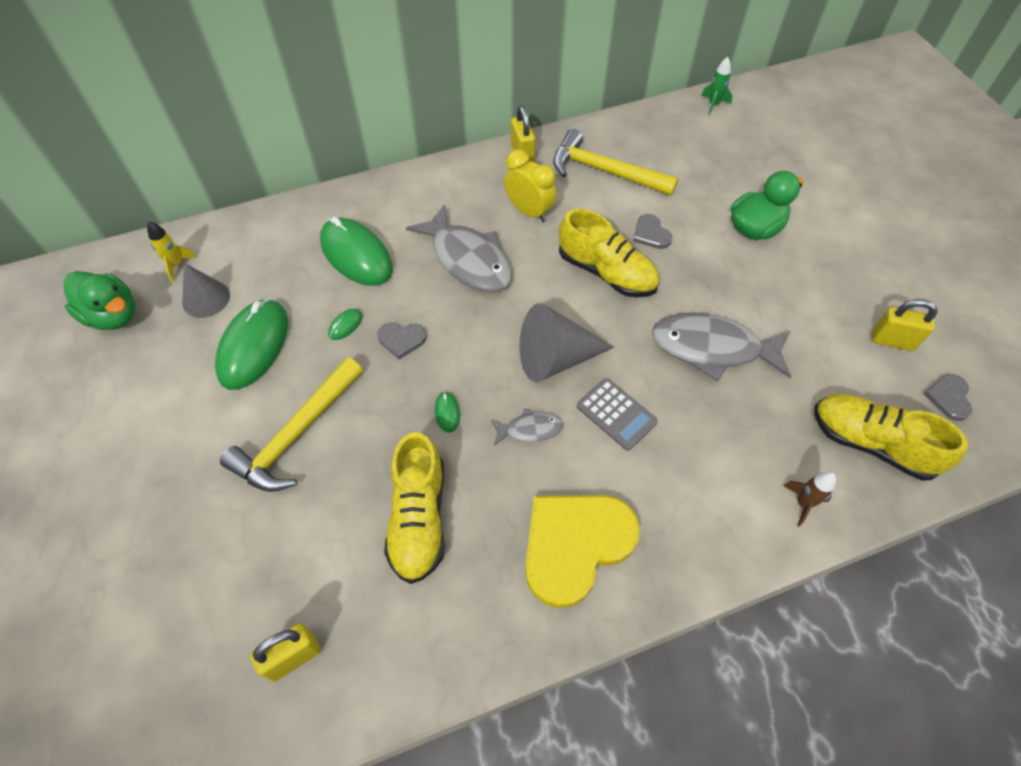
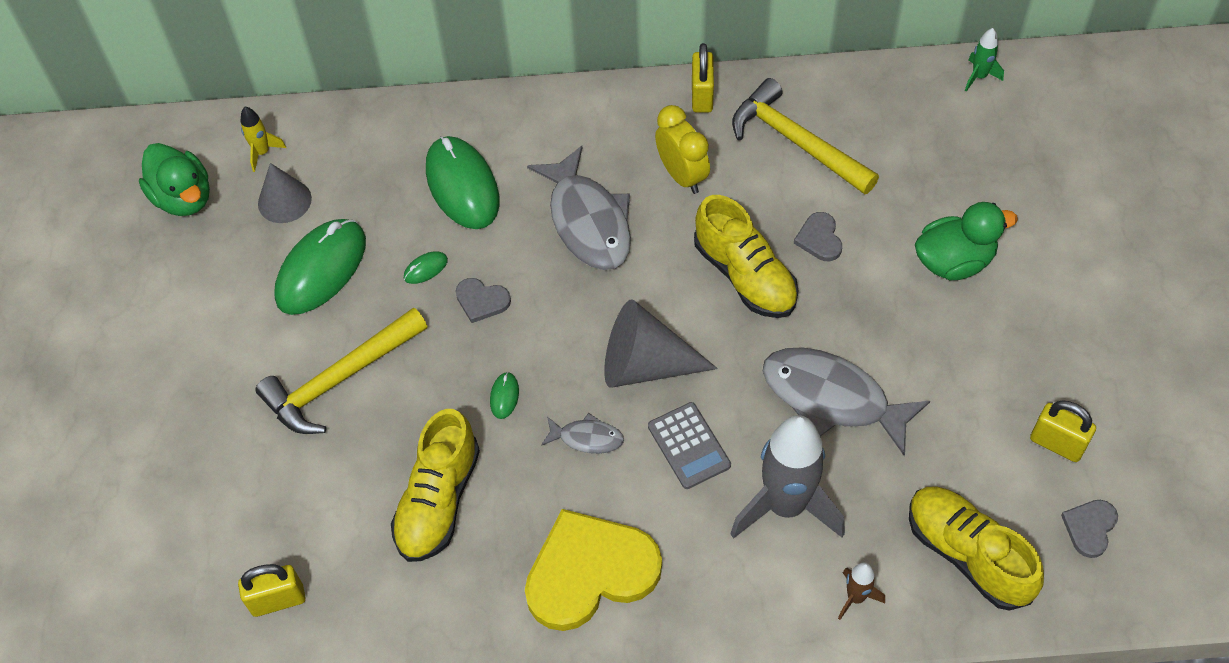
camera: 20 degrees right, 0 degrees up
none -> grey rocket [730,415,845,539]

